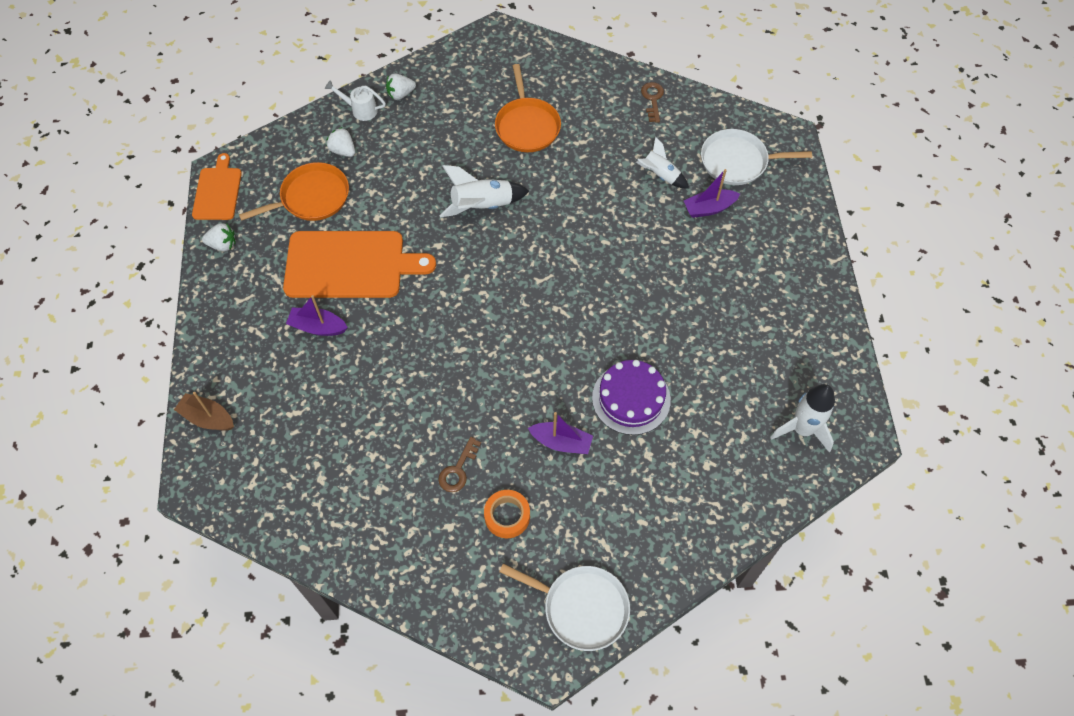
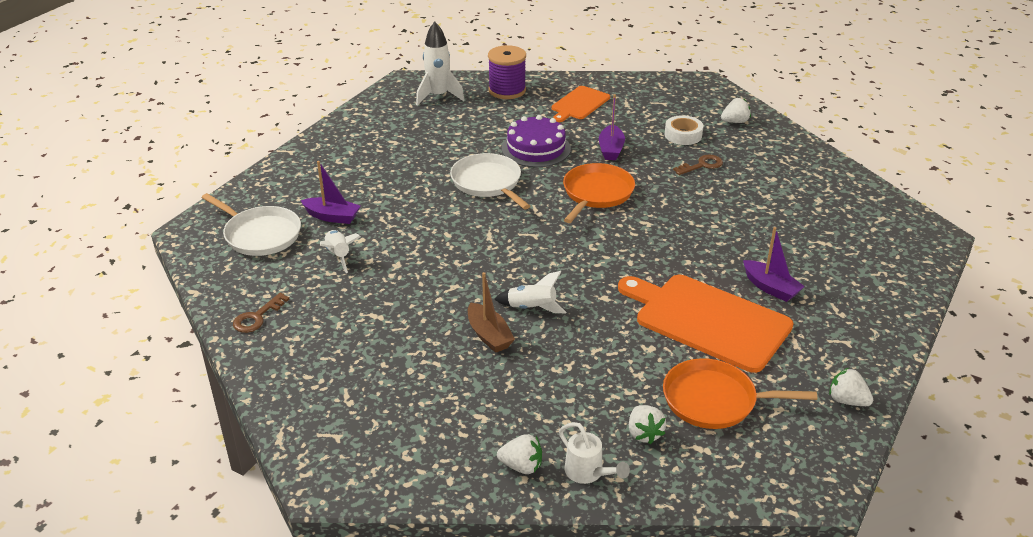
camera: 145 degrees left, 25 degrees down
brown boat [174,392,234,431] -> brown boat moved to [468,272,515,353]
orange cutting board [192,153,242,220] -> orange cutting board moved to [552,86,610,122]
white rocket [439,165,529,218] -> white rocket [494,271,566,313], size x0.66
orange tape [484,490,530,538] -> white tape [664,115,703,145]
orange pan [495,64,561,152] -> orange pan moved to [563,163,635,223]
white pan [499,564,630,651] -> white pan moved to [450,153,530,210]
purple boat [528,412,593,454] -> purple boat turned 135 degrees counterclockwise [599,94,625,160]
none -> purple spool [488,45,526,99]
none -> white strawberry [721,98,751,123]

